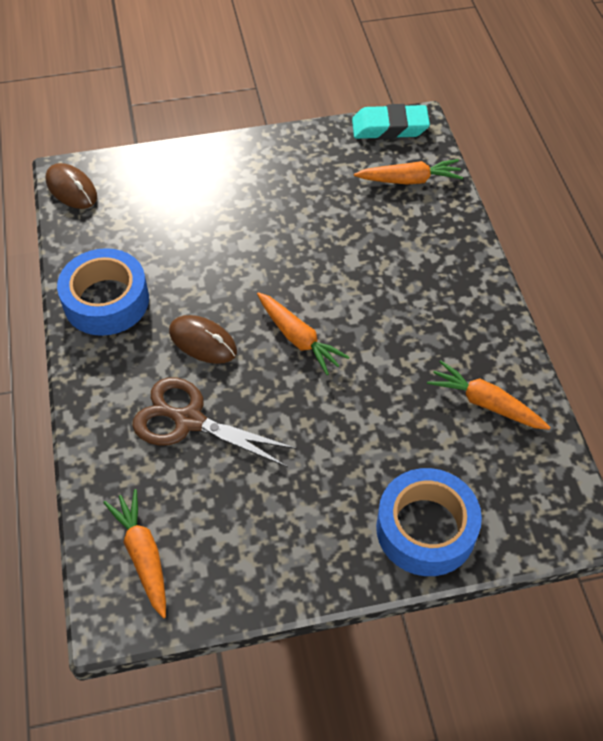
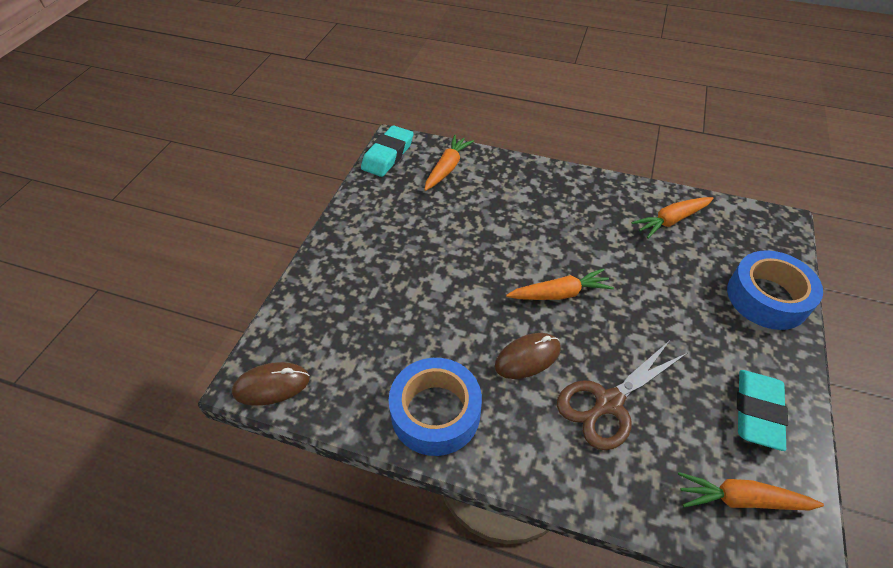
camera: 60 degrees left, 5 degrees down
none -> turquoise eraser [737,370,788,451]

